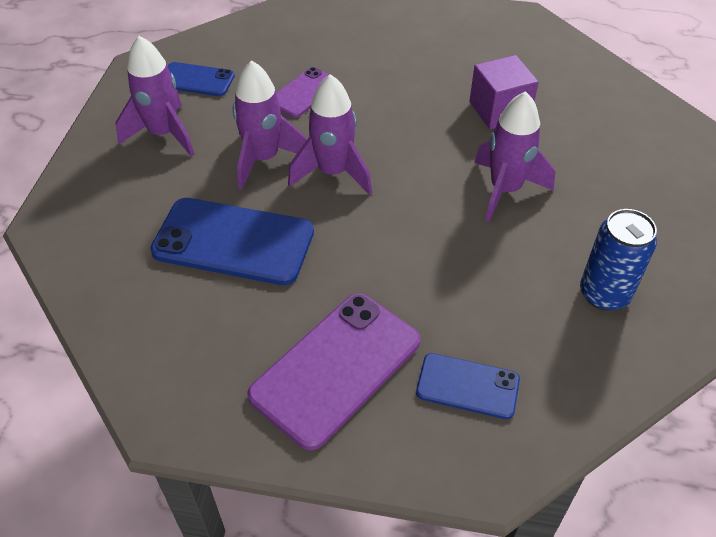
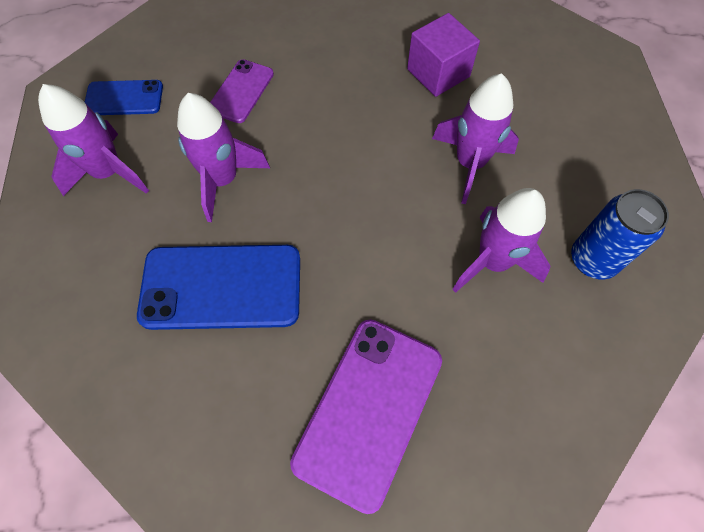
camera: 15 degrees left, 15 degrees up
purple rocket [288,74,372,195] -> purple rocket moved to [452,188,551,293]
blue phone [416,353,520,419] -> none

